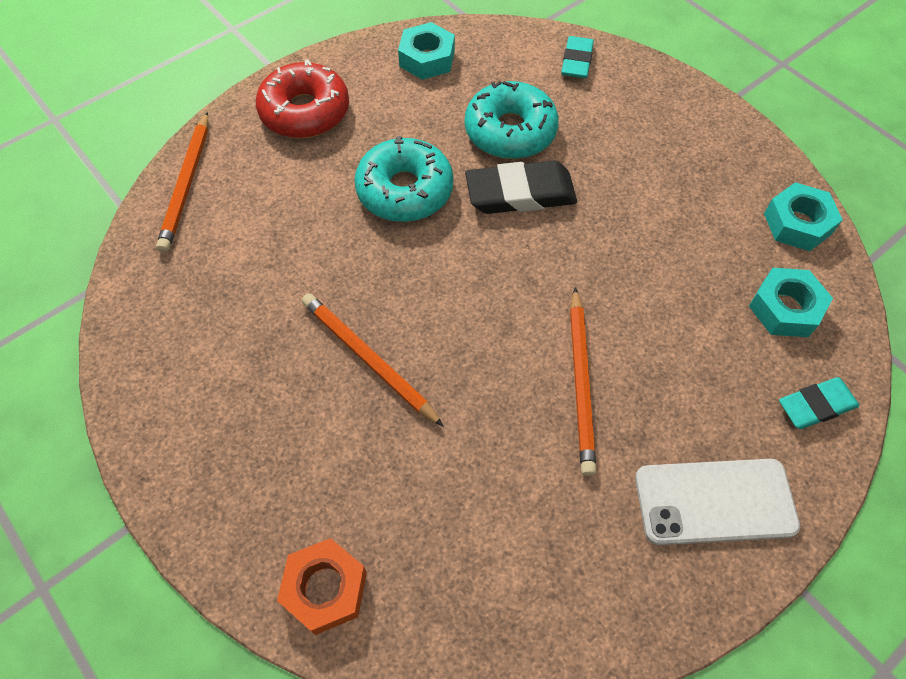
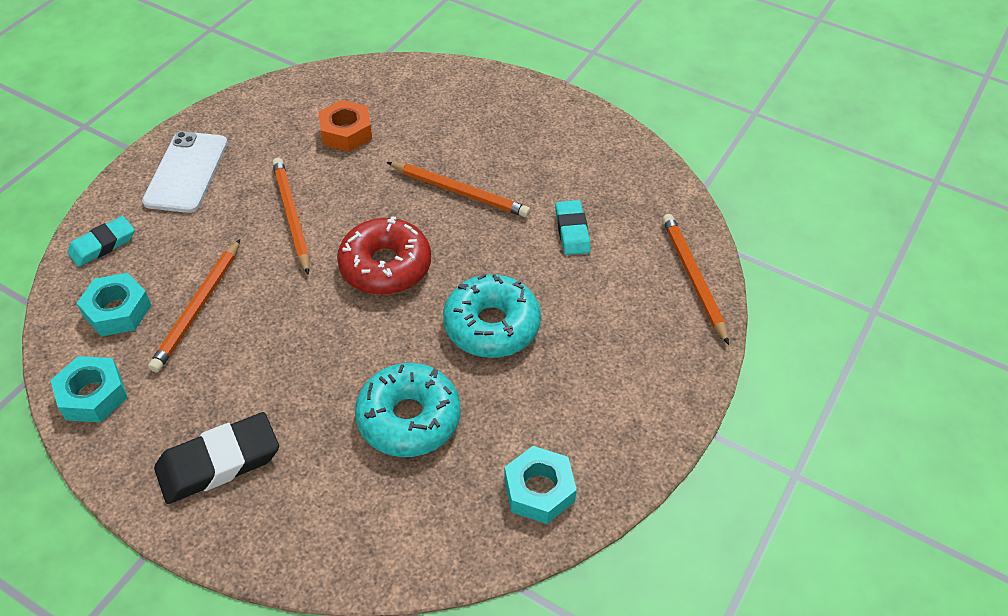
camera: 160 degrees right, 10 degrees down
red donut [256,59,349,138] -> red donut moved to [337,216,431,295]
orange nut [277,538,367,635] -> orange nut moved to [318,100,372,152]
black eraser [465,161,577,214] -> black eraser moved to [154,412,279,504]
turquoise eraser [561,36,594,78] -> turquoise eraser moved to [555,200,591,255]
white phone [635,459,800,545] -> white phone turned 60 degrees counterclockwise [142,131,228,213]
none -> orange pencil [148,239,240,372]

